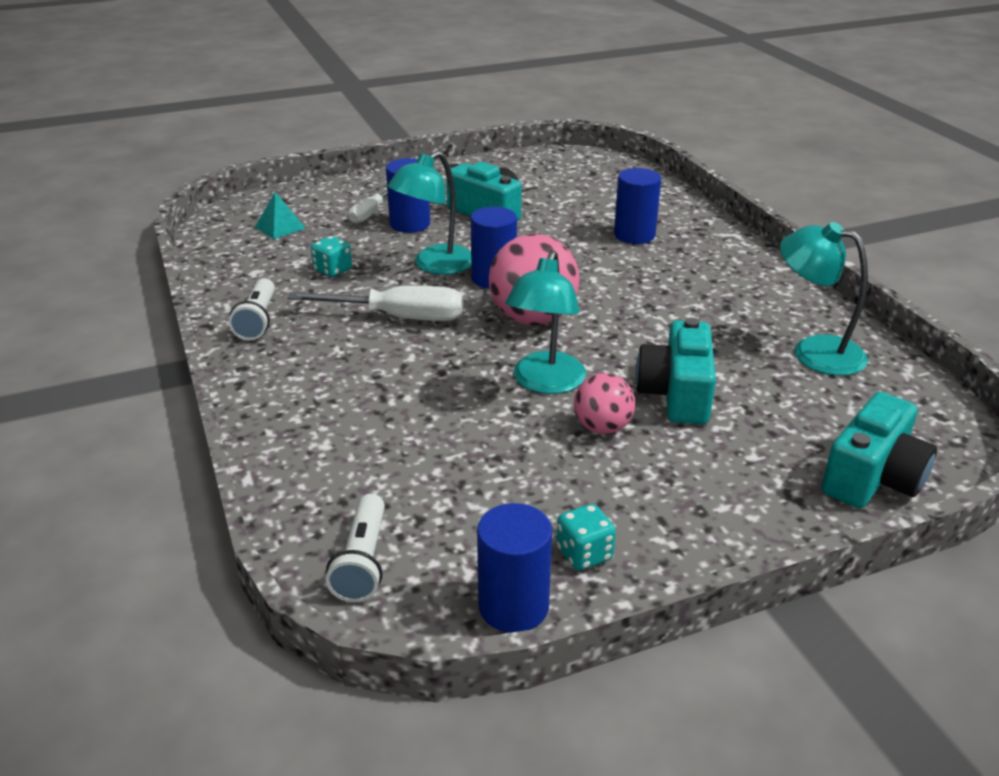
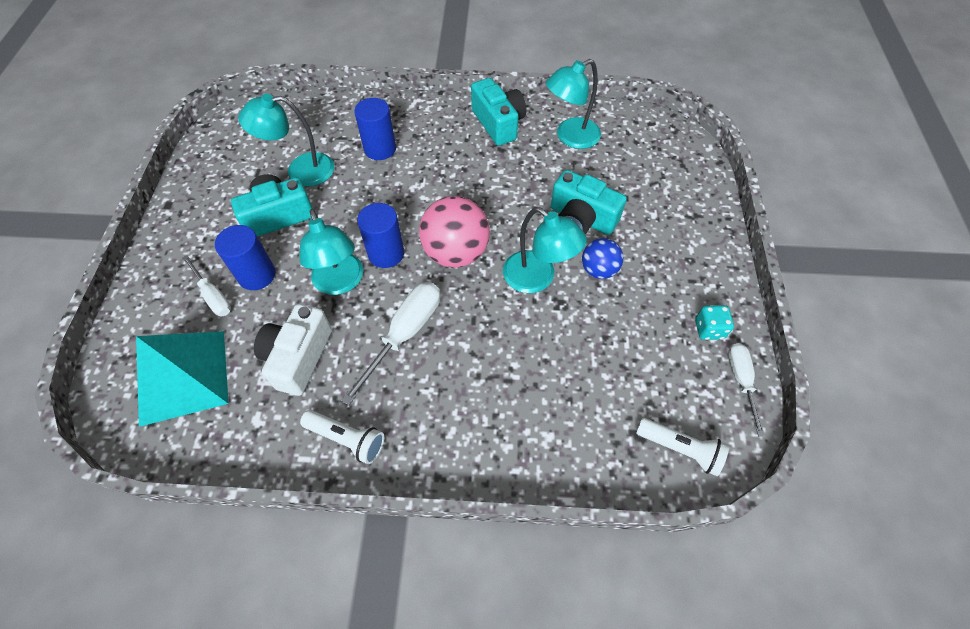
camera: 65 degrees left, 25 degrees up
turquoise pyramid [255,192,306,239] -> turquoise pyramid [136,331,229,427], size x2.24
turquoise dice [311,236,352,277] -> white camera [254,304,332,396]
blue cylinder [477,503,552,633] -> white screwdriver [728,343,765,437]
pink ball [574,373,635,434] -> blue ball [582,238,623,279]
turquoise camera [821,392,937,508] -> turquoise camera moved to [471,78,526,146]
none -> turquoise lamp [238,94,334,186]

